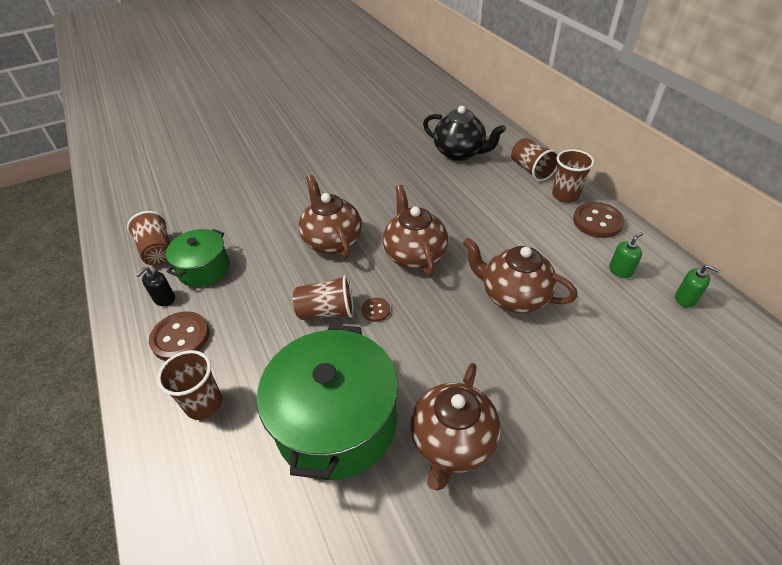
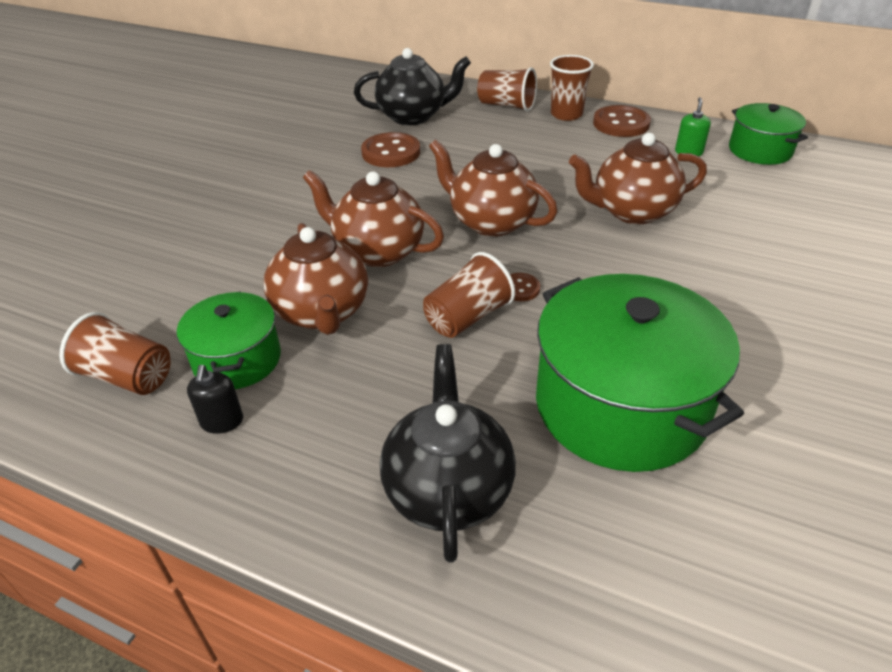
camera: 40 degrees left, 5 degrees down
brown button [149,311,209,361] -> brown button moved to [361,132,420,167]
brown cup [157,350,222,420] -> black teapot [380,344,516,563]
brown teapot [411,363,501,491] -> brown teapot moved to [264,223,368,335]
green soap dispenser [675,265,720,308] -> green pot [729,103,808,165]

